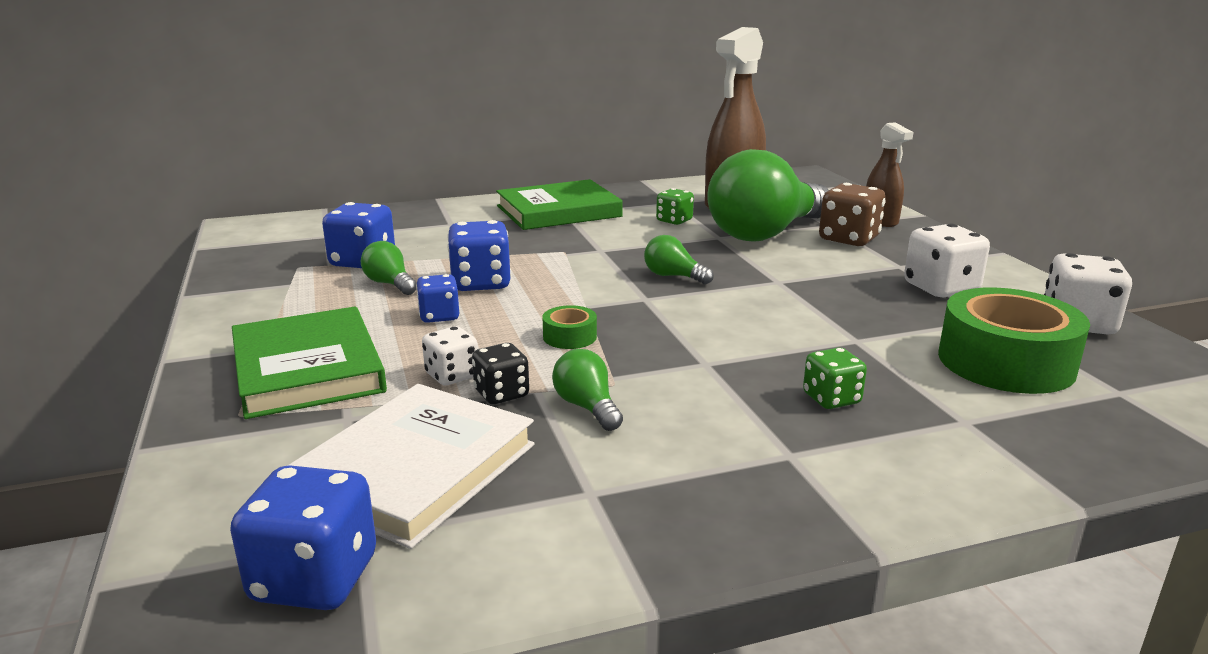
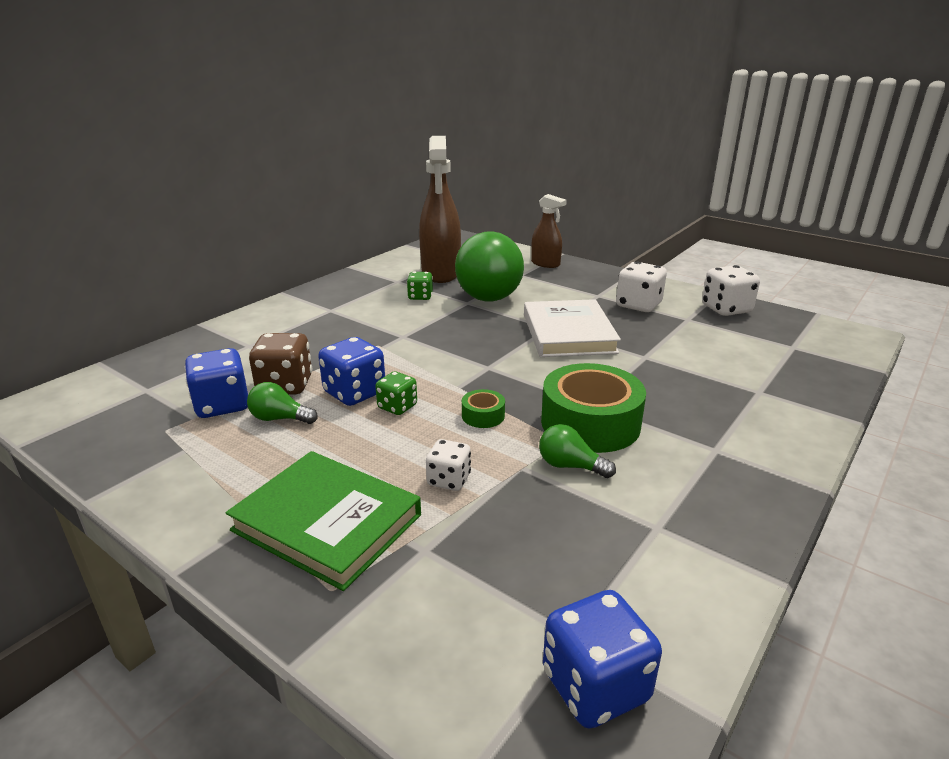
camera: 35 degrees left, 5 degrees up
white book [287,384,535,549] -> white book moved to [524,299,621,357]
blue dice [416,274,459,323] -> none
black dice [472,343,529,404] -> none
green book [496,179,623,230] -> none
green light bulb [644,235,714,285] -> none
green dice [803,348,867,409] -> green dice moved to [375,371,417,415]
brown dice [819,183,885,246] -> brown dice moved to [249,333,312,394]
green tape [938,288,1090,394] -> green tape moved to [541,363,646,453]

